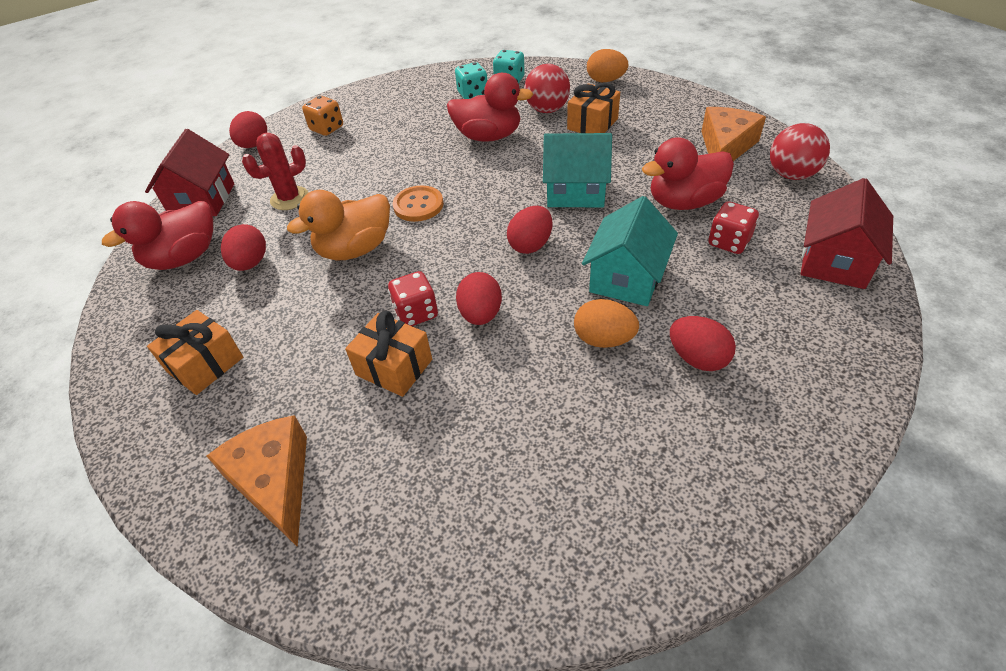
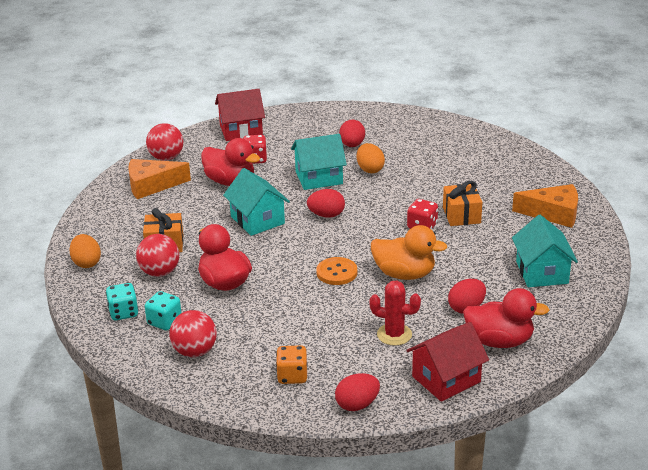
camera: 130 degrees left, 15 degrees down
orange gift [147,310,243,395] -> turquoise house [512,215,578,287]
orange cheese [207,415,307,547] -> orange cheese turned 105 degrees counterclockwise [512,184,578,228]
red egg [456,272,502,325] -> none
none -> red ball [169,310,217,357]

